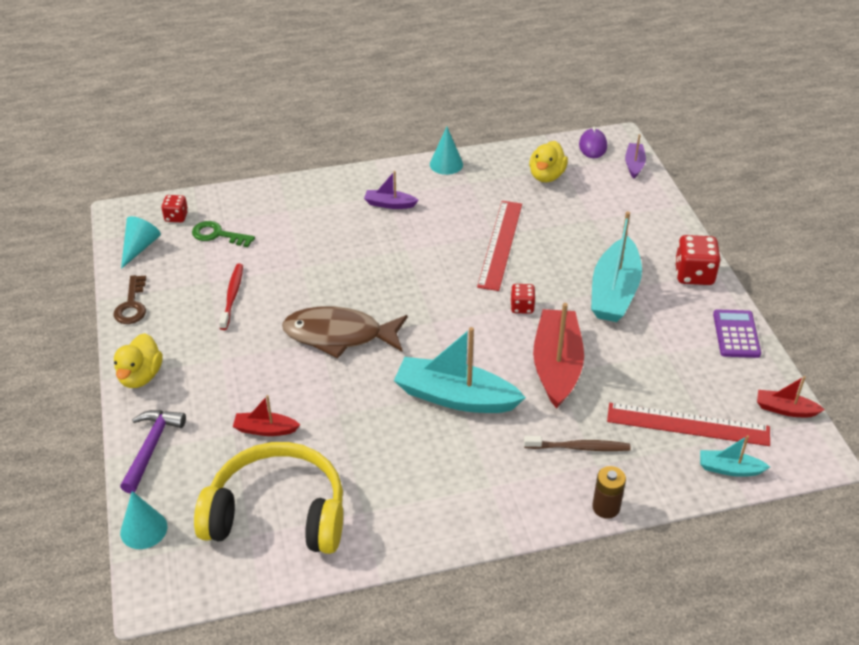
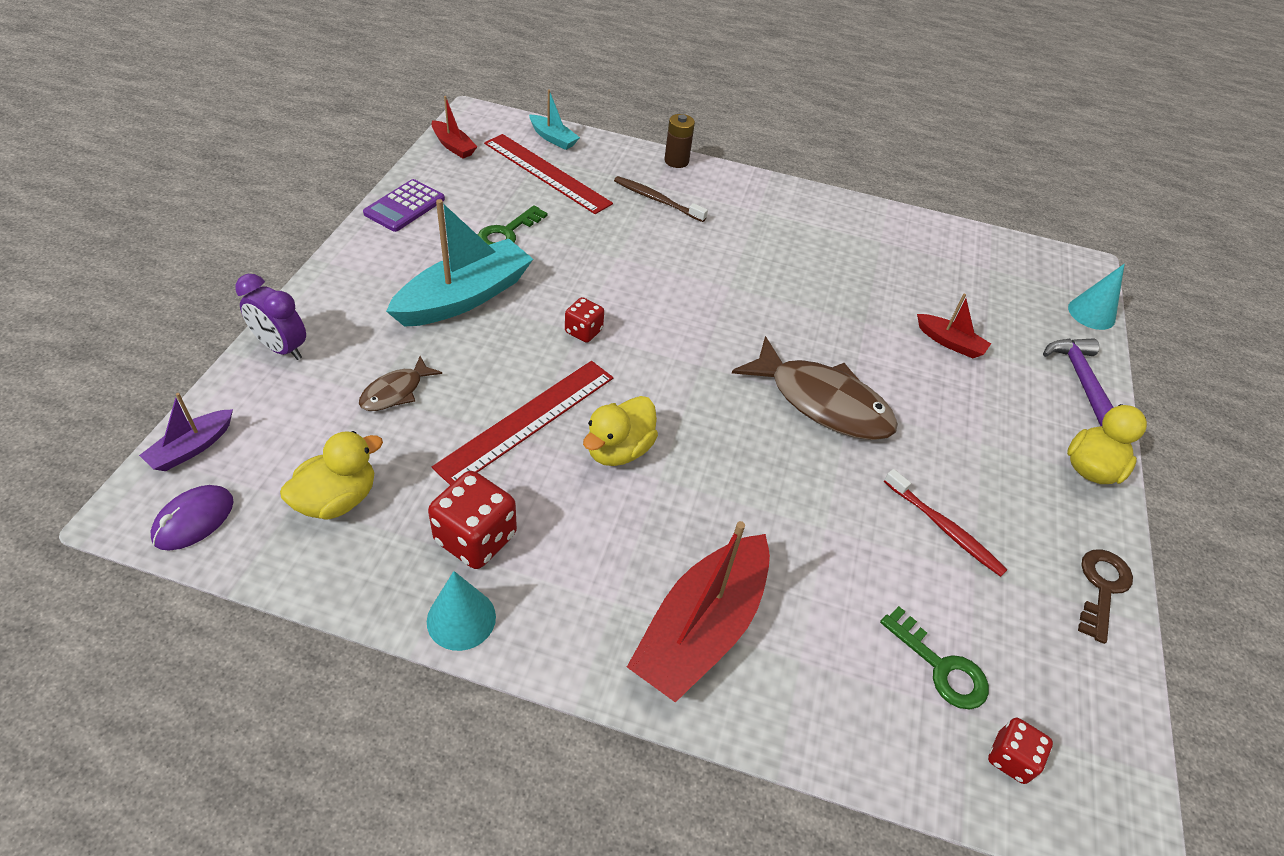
camera: 155 degrees left, 5 degrees up
purple hammer [120,410,186,493] -> purple hammer turned 135 degrees clockwise [1043,338,1114,426]
turquoise cone [121,216,161,269] -> none
yellow headphones [194,442,343,554] -> none
red toothbrush [219,263,243,330] -> red toothbrush turned 75 degrees counterclockwise [884,469,1007,577]
purple boat [364,171,419,209] -> none
turquoise boat [394,327,526,413] -> none
red boat [533,303,584,409] -> red boat moved to [627,521,770,703]
red dice [675,235,721,285] -> red dice moved to [428,471,517,569]
none -> purple clock [235,274,306,360]
none -> brown fish [359,356,442,411]
none -> green key [478,205,548,245]
none -> yellow duck [583,396,658,466]

